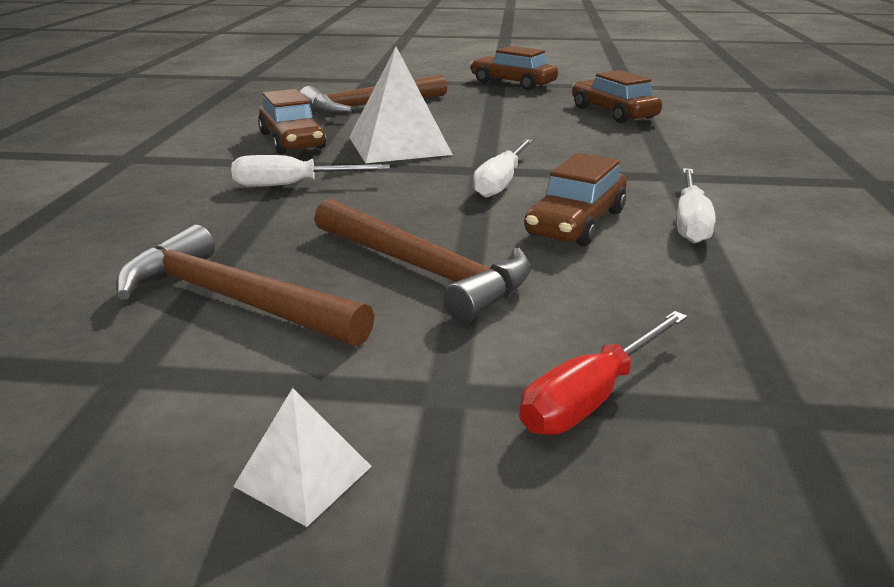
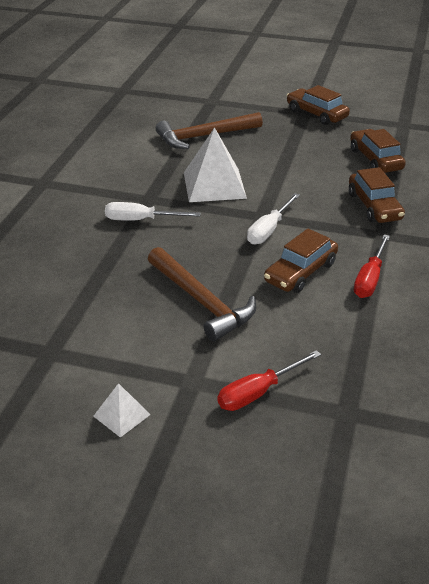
camera: 10 degrees right, 10 degrees up
brown hammer [116,225,374,347] -> none
brown car [258,89,326,154] -> brown car moved to [349,167,405,223]
white screwdriver [677,168,716,243] -> red screwdriver [354,235,390,298]

